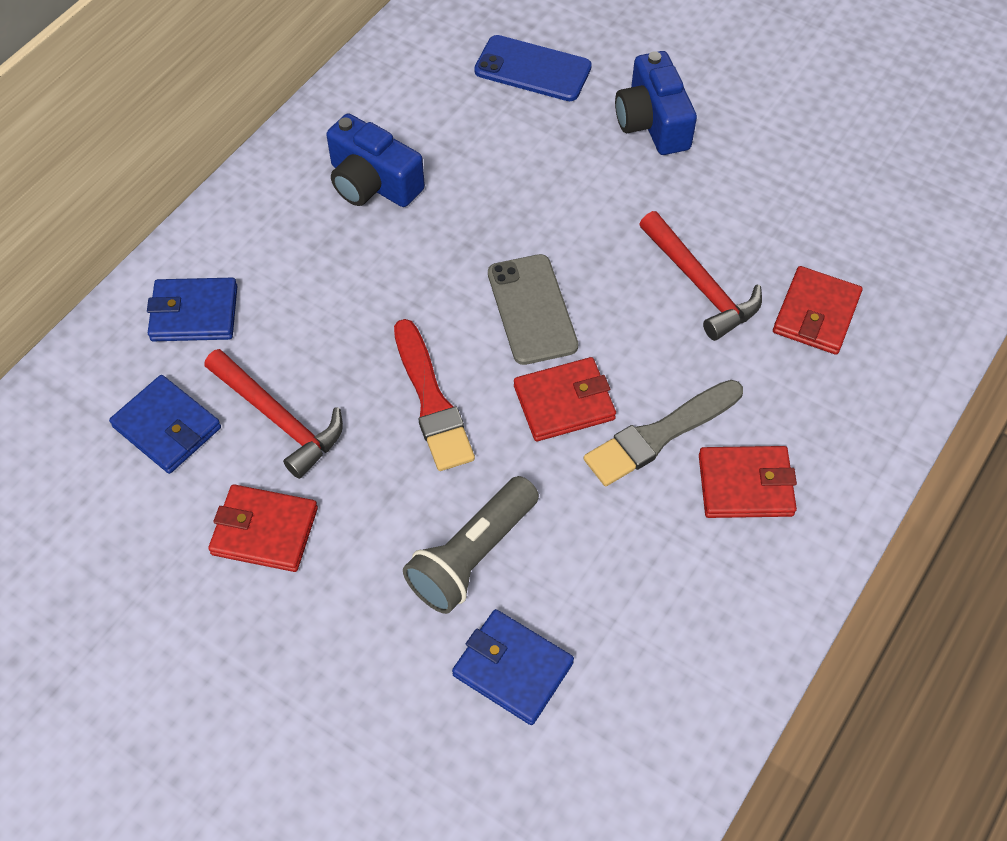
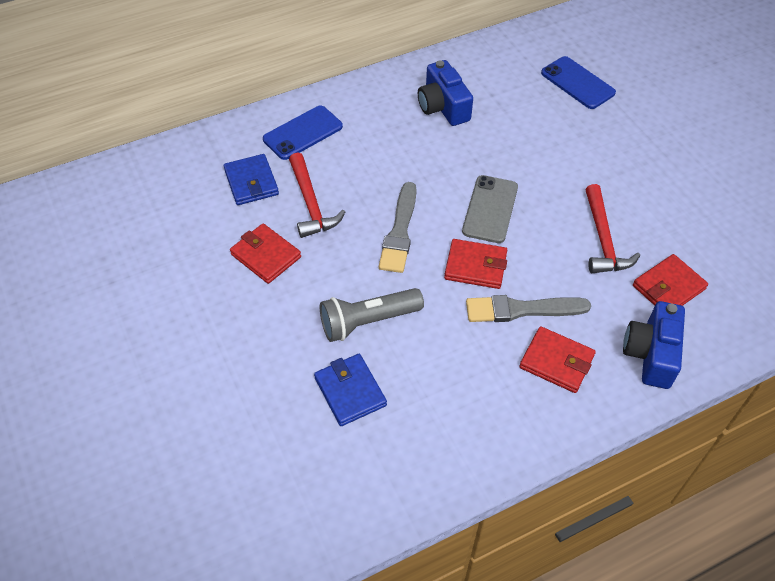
camera: 30 degrees right, 5 degrees down
blue wallet [147,278,237,341] -> blue phone [263,106,343,160]
red brush [394,319,475,471] -> grey brush [379,182,417,273]
blue camera [615,51,697,155] -> blue camera moved to [623,301,685,389]

